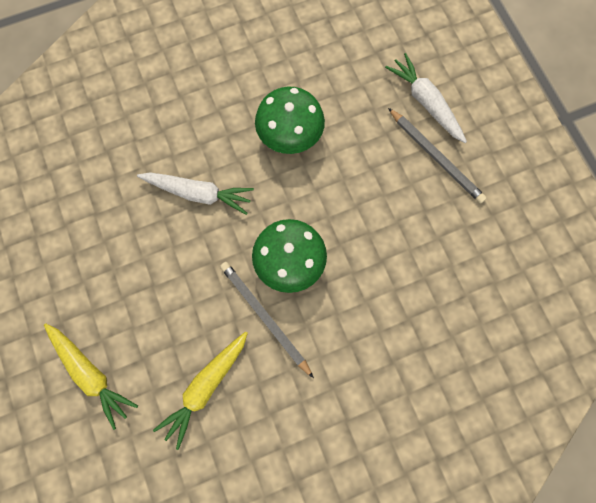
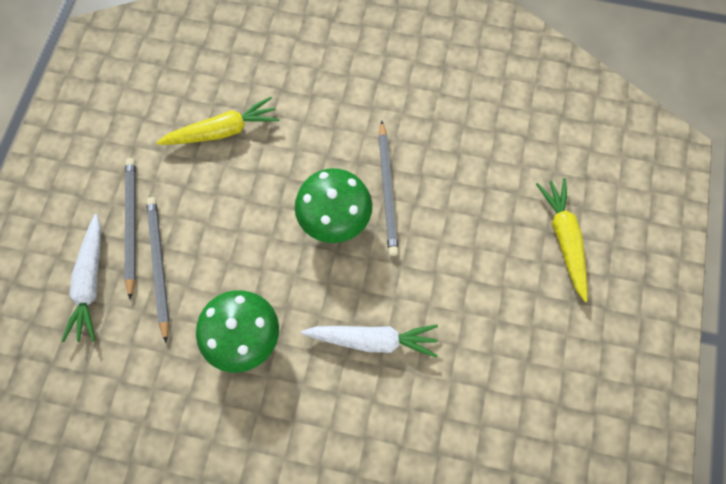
camera: 145 degrees left, 5 degrees down
white carrot [137,172,254,215] -> white carrot turned 135 degrees clockwise [301,324,438,358]
yellow carrot [153,331,248,450] -> yellow carrot moved to [156,97,279,145]
none -> grey pencil [146,197,169,343]

